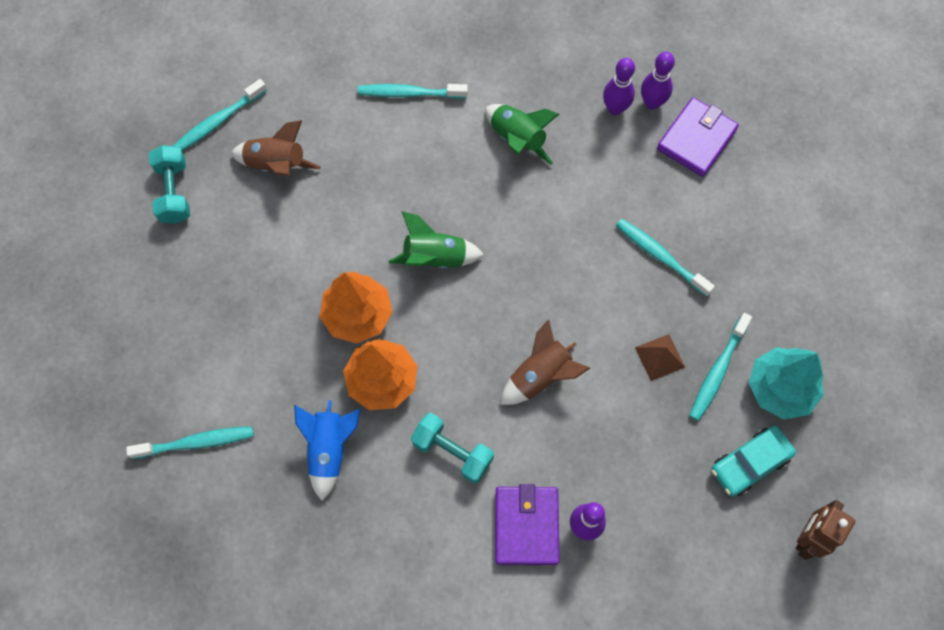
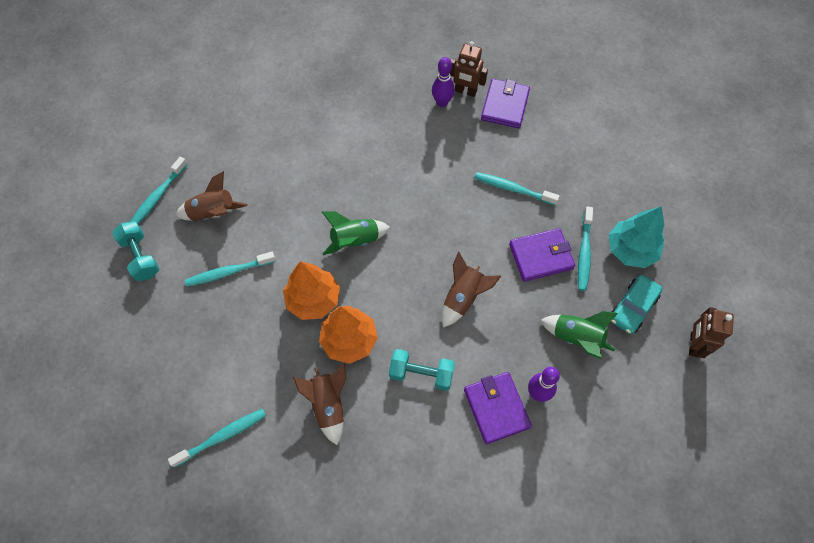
camera: 20 degrees left, 5 degrees down
blue rocket [294,400,360,501] -> brown rocket [293,363,346,445]
turquoise toothbrush [358,84,468,99] -> turquoise toothbrush moved to [185,252,275,287]
green rocket [486,104,559,165] -> green rocket moved to [540,311,618,359]
brown pyramid [635,334,685,381] -> purple wallet [509,228,575,282]
purple bowling pin [641,52,675,110] -> brown robot [450,41,488,97]

